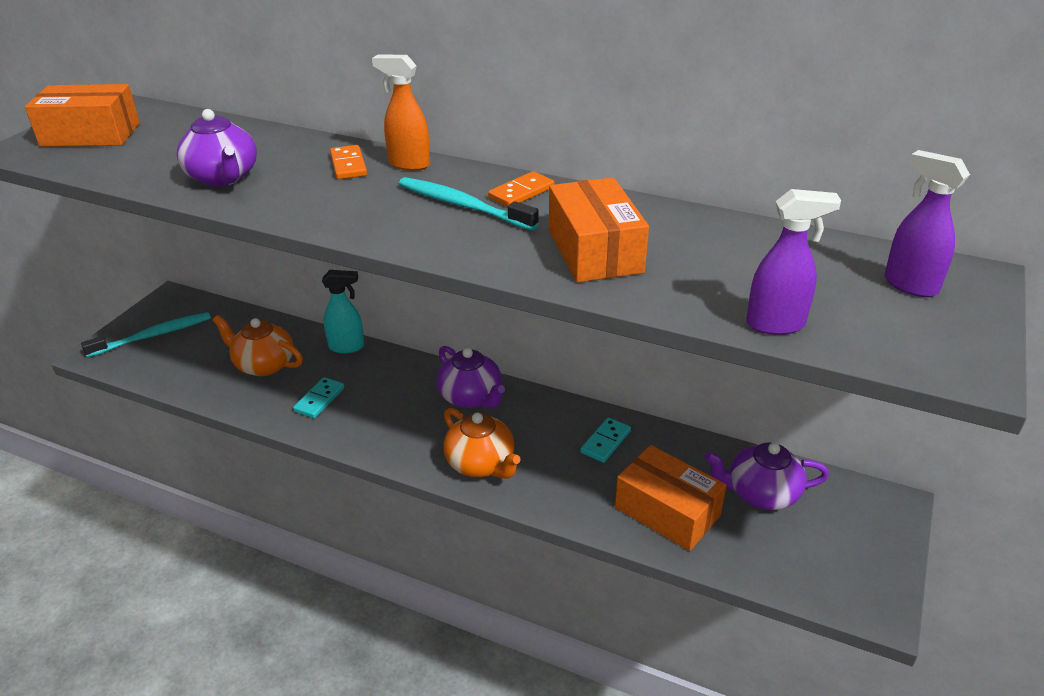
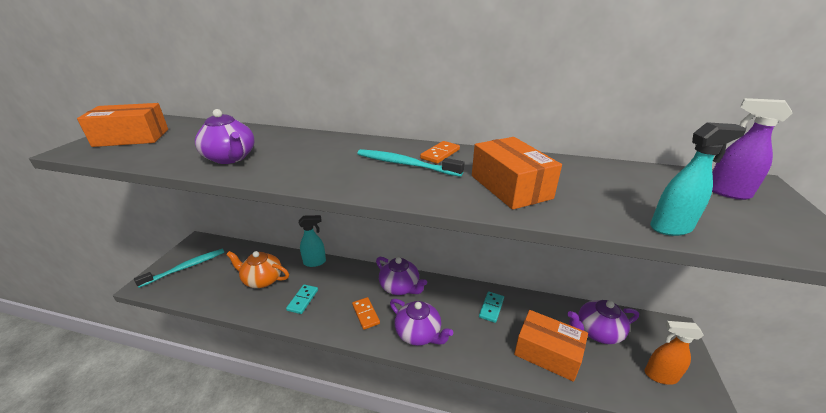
camera: 10 degrees left, 5 degrees down
orange domino [330,145,367,179] -> orange domino moved to [352,297,380,330]
orange spray bottle [372,55,430,171] -> orange spray bottle moved to [644,321,704,385]
orange teapot [443,408,521,479] -> purple teapot [390,299,453,346]
purple spray bottle [746,189,841,335] -> turquoise spray bottle [650,122,746,236]

